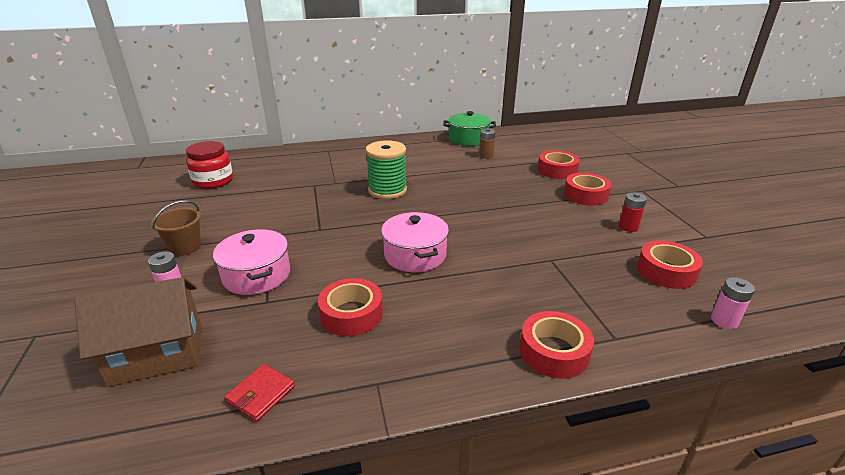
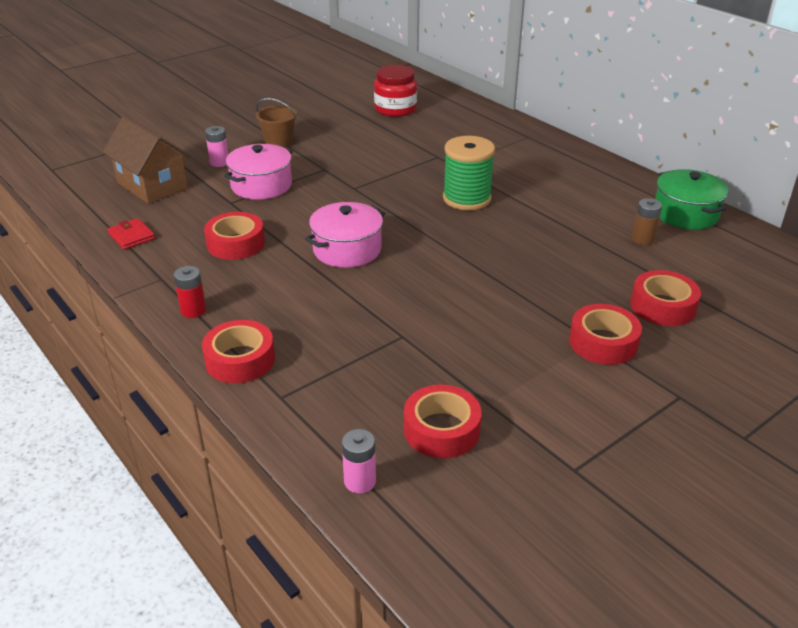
camera: 65 degrees right, 5 degrees up
red wallet [225,364,295,422] -> red wallet turned 45 degrees clockwise [108,218,155,250]
red battery [619,192,647,232] -> red battery moved to [174,266,206,318]

